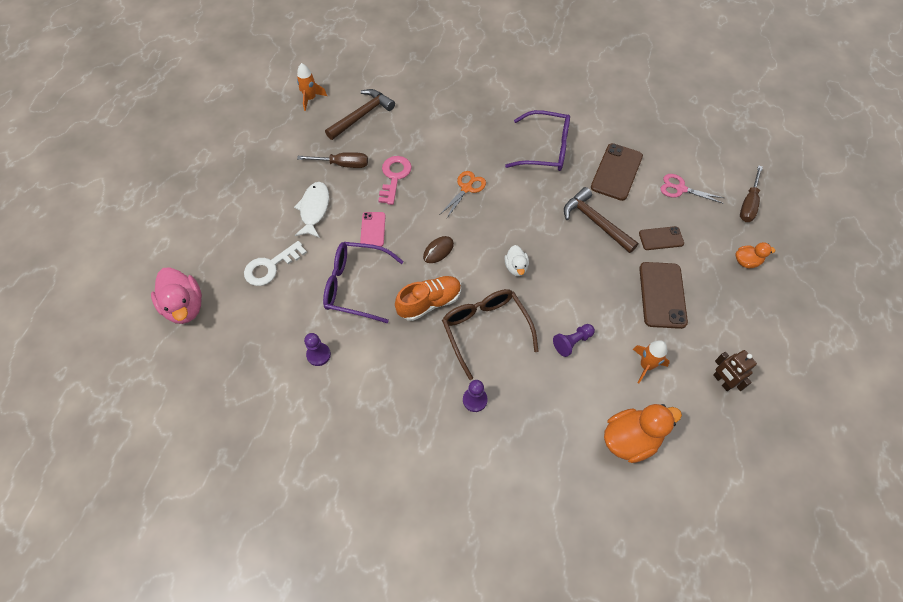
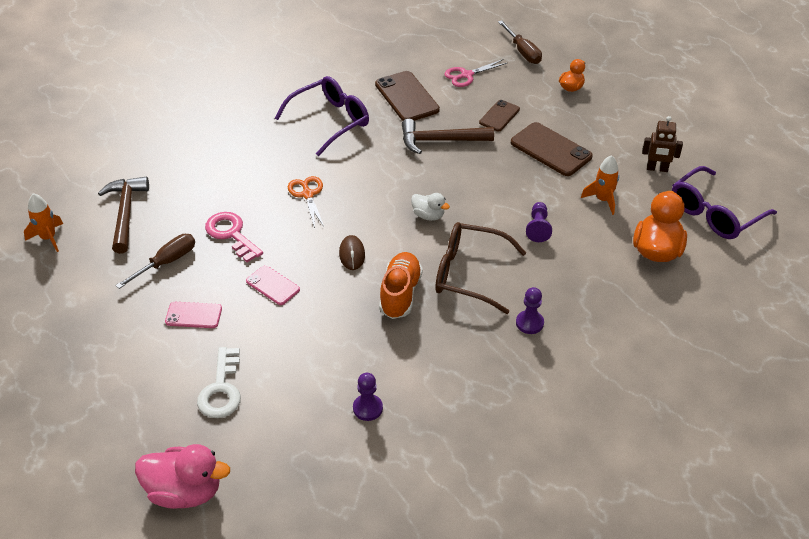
camera: 50 degrees left, 15 degrees down
white fish [294,182,329,238] -> pink phone [165,302,222,328]
purple glasses [323,242,404,323] -> purple glasses moved to [672,166,777,239]

